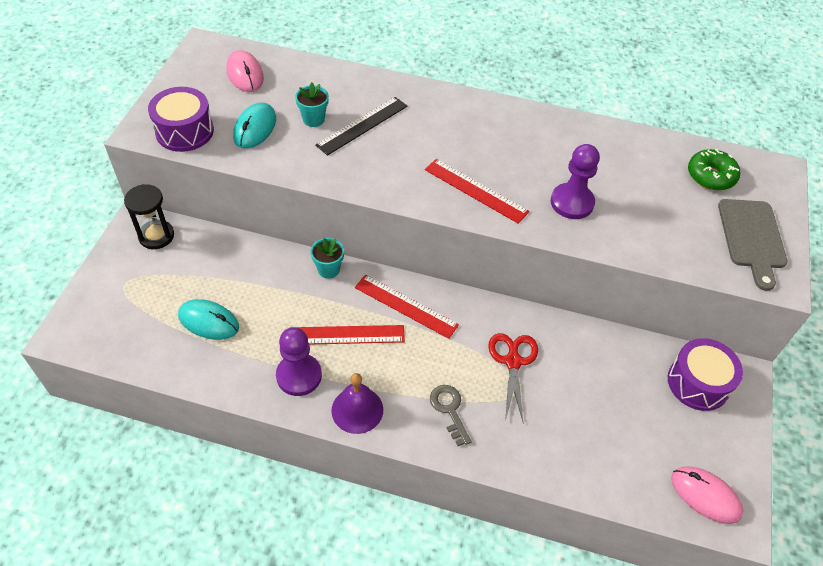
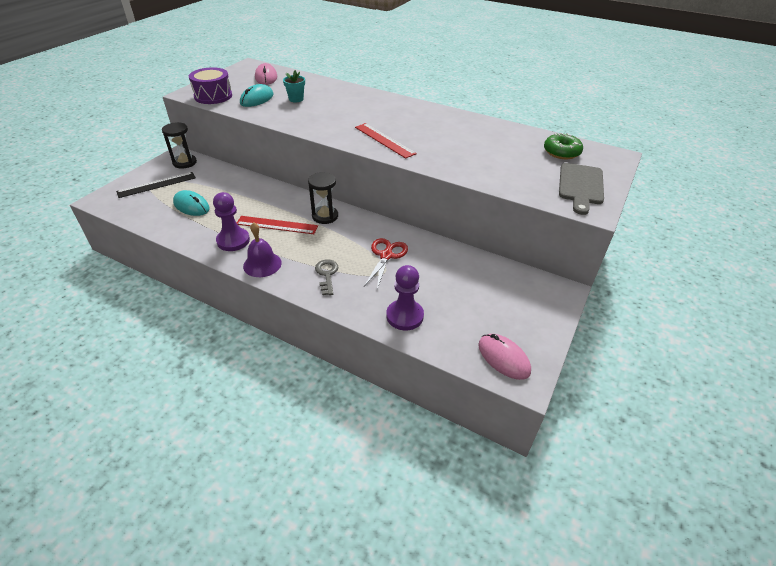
camera: 15 degrees right, 10 degrees down
turquoise flower pot [311,238,344,278] -> none
black ruler [315,97,408,156] -> black ruler moved to [116,172,196,198]
red ruler [355,275,459,339] -> black hourglass [308,172,338,224]
purple pawn [551,144,600,219] -> purple pawn moved to [386,265,424,331]
purple drum [668,338,743,411] -> none

